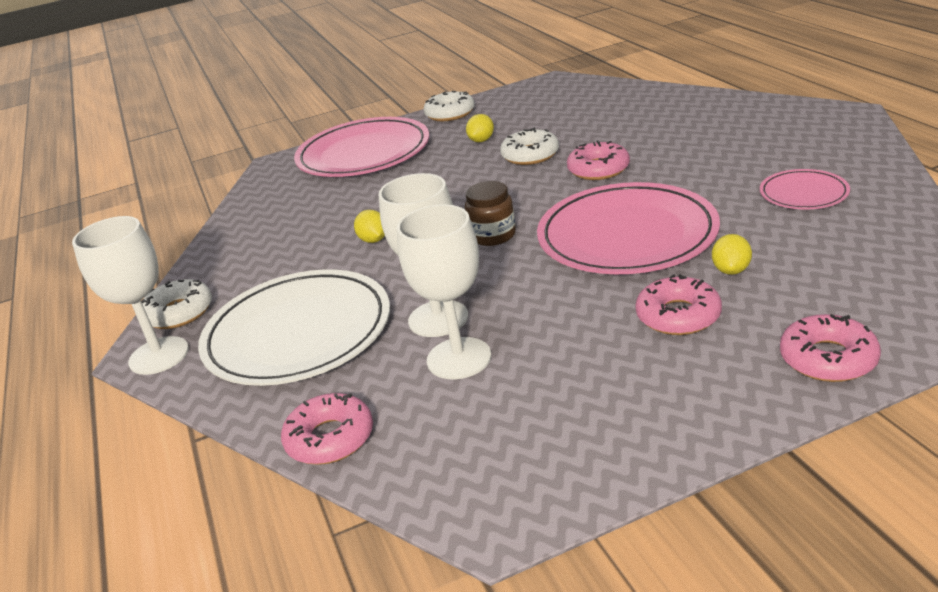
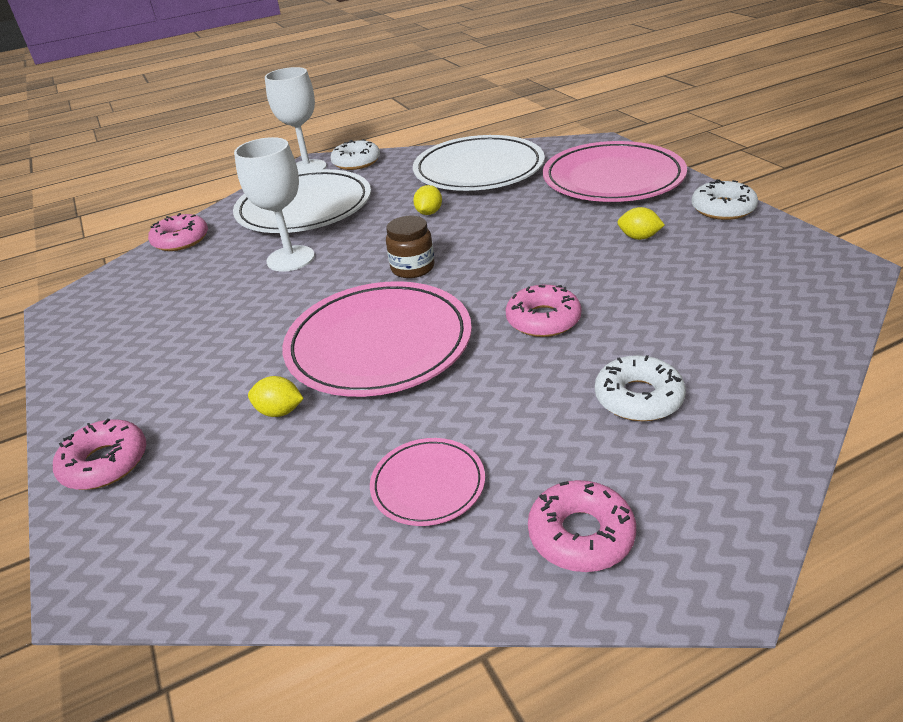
camera: 85 degrees right, 5 degrees up
yellow lemon [354,210,385,243] -> yellow lemon turned 45 degrees counterclockwise [413,185,442,215]
white goblet [397,204,491,379] -> none
white donut [500,128,559,165] -> white donut moved to [595,355,686,421]
pink donut [635,274,722,335] -> pink donut moved to [528,480,636,572]
none -> white plate [413,135,545,191]

